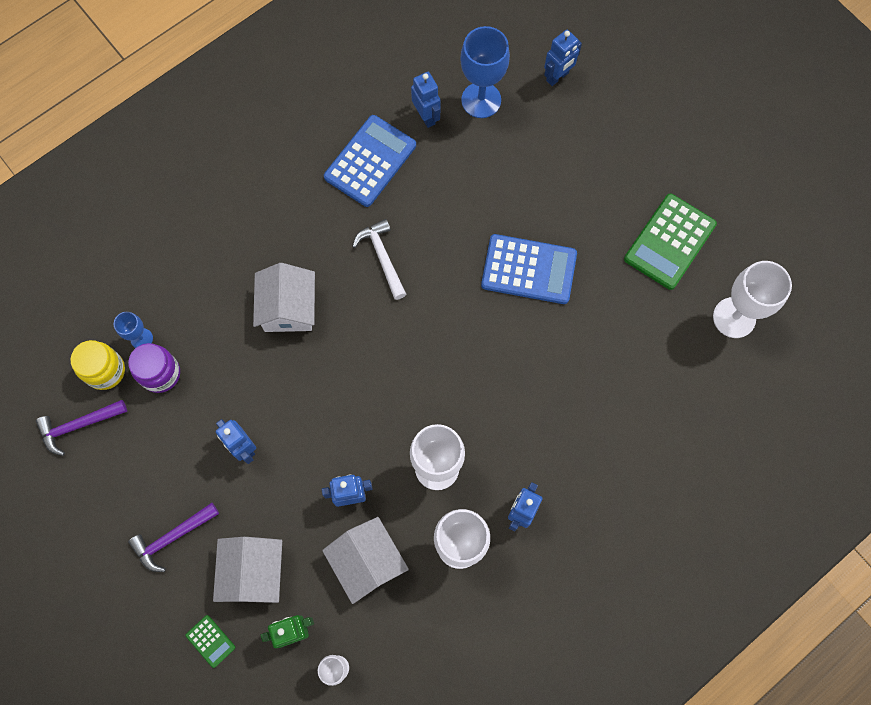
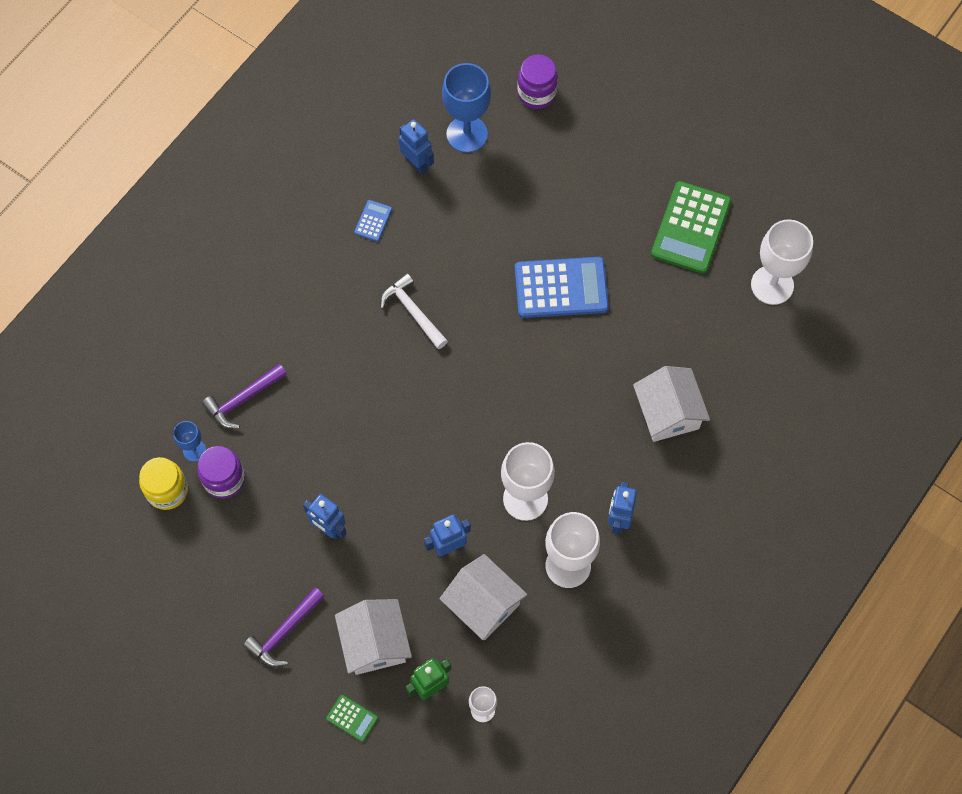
camera: 15 degrees left, 5 degrees down
purple hammer [36,400,127,456] -> purple hammer moved to [202,364,287,429]
white house [253,263,315,332] -> white house moved to [633,366,710,442]
blue calculator [324,115,416,207] -> blue calculator [354,200,392,242], size x0.45
blue robot [544,30,582,86] -> purple jar [517,54,558,109]

